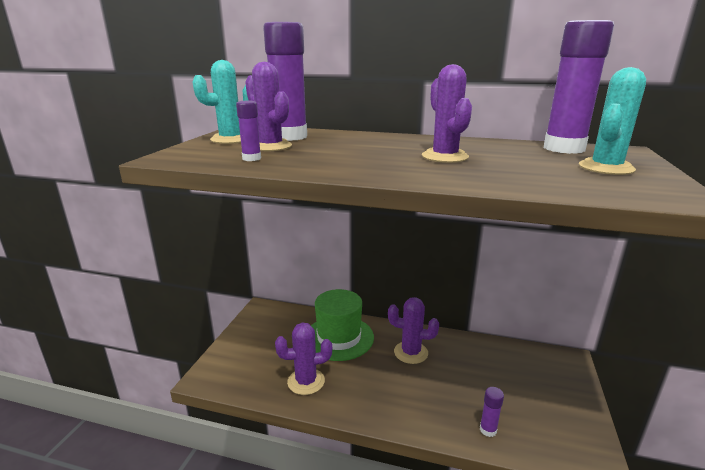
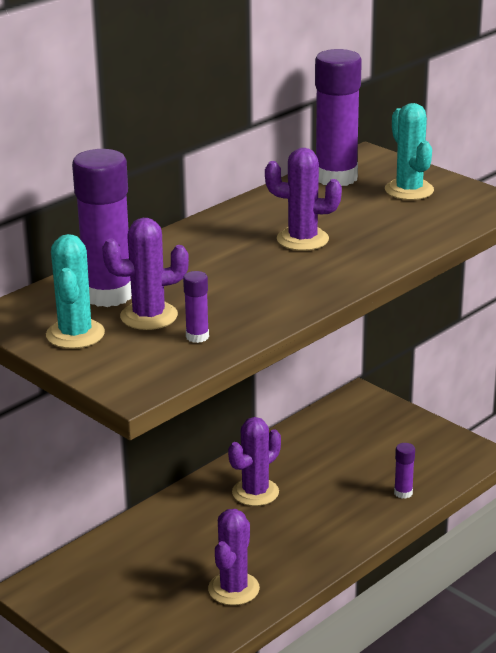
camera: 60 degrees left, 5 degrees up
green hat [311,289,374,361] -> none

